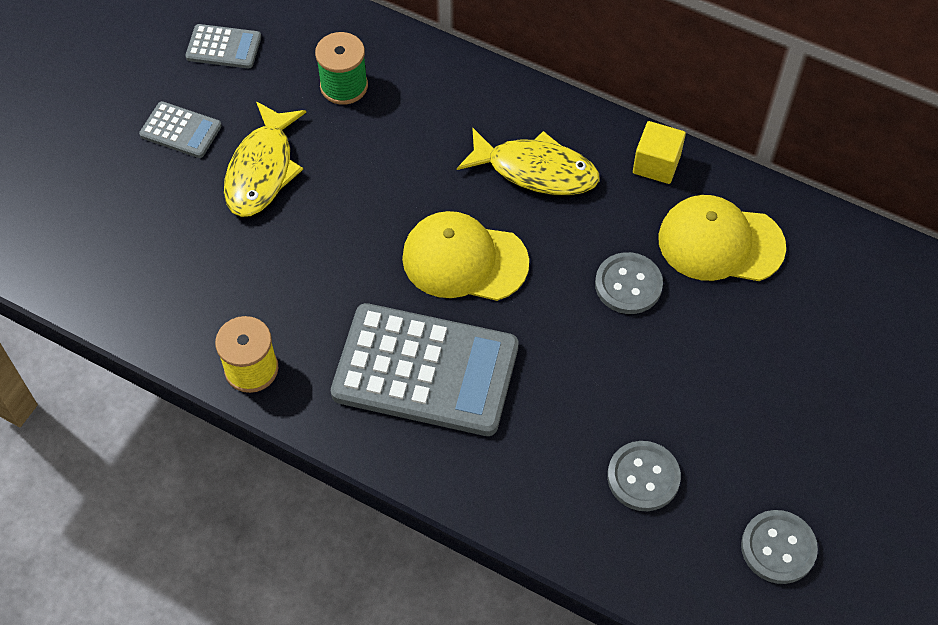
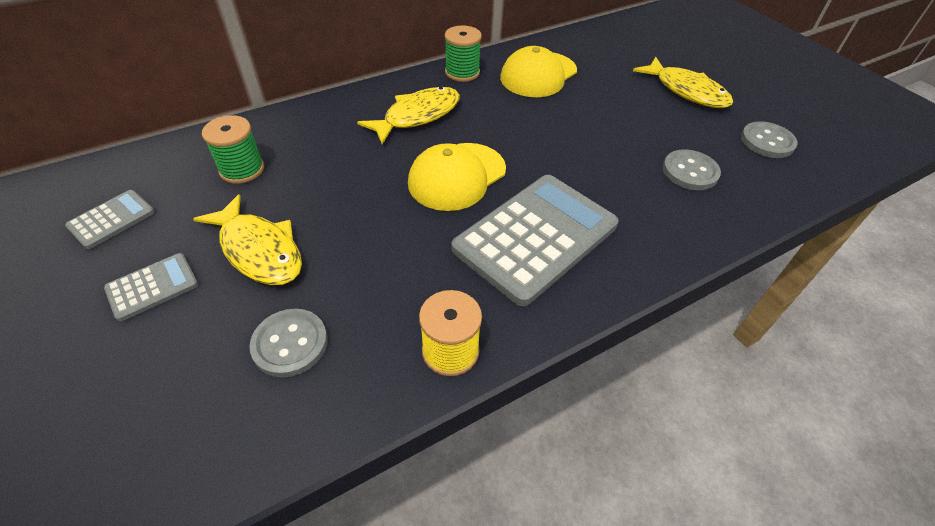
camera: 60 degrees left, 10 degrees down
grey button [595,252,663,314] -> grey button moved to [249,309,328,377]
yellow cube [633,121,686,184] -> green spool [445,25,482,82]
none -> yellow fish [633,57,733,108]

